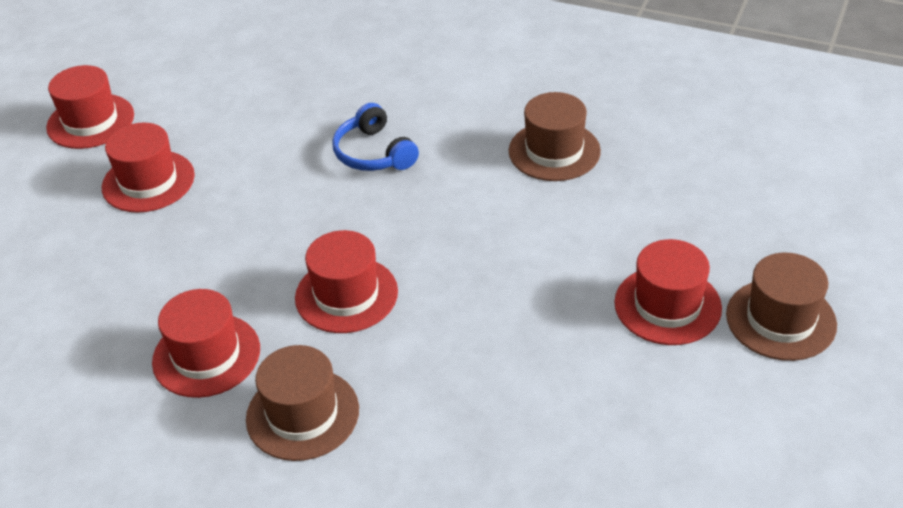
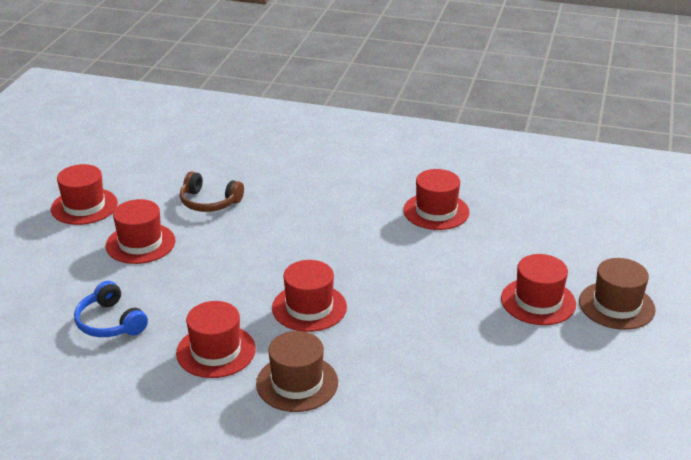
camera: 10 degrees left, 10 degrees down
blue headphones [332,103,419,171] -> blue headphones moved to [74,281,148,337]
brown hat [509,92,601,181] -> red hat [403,169,470,230]
none -> brown headphones [180,171,244,212]

